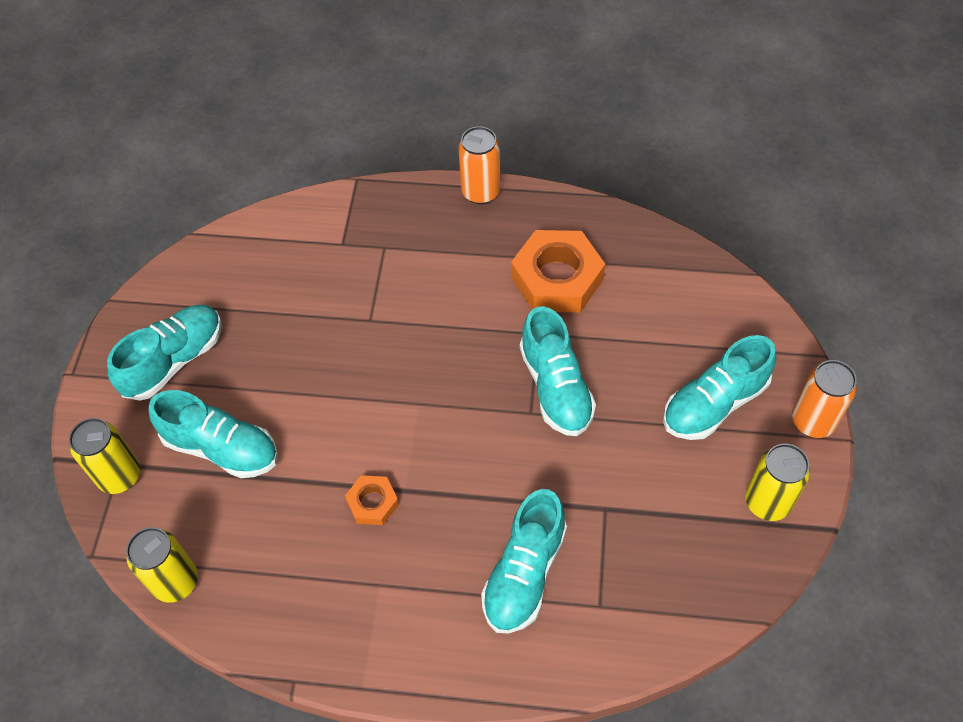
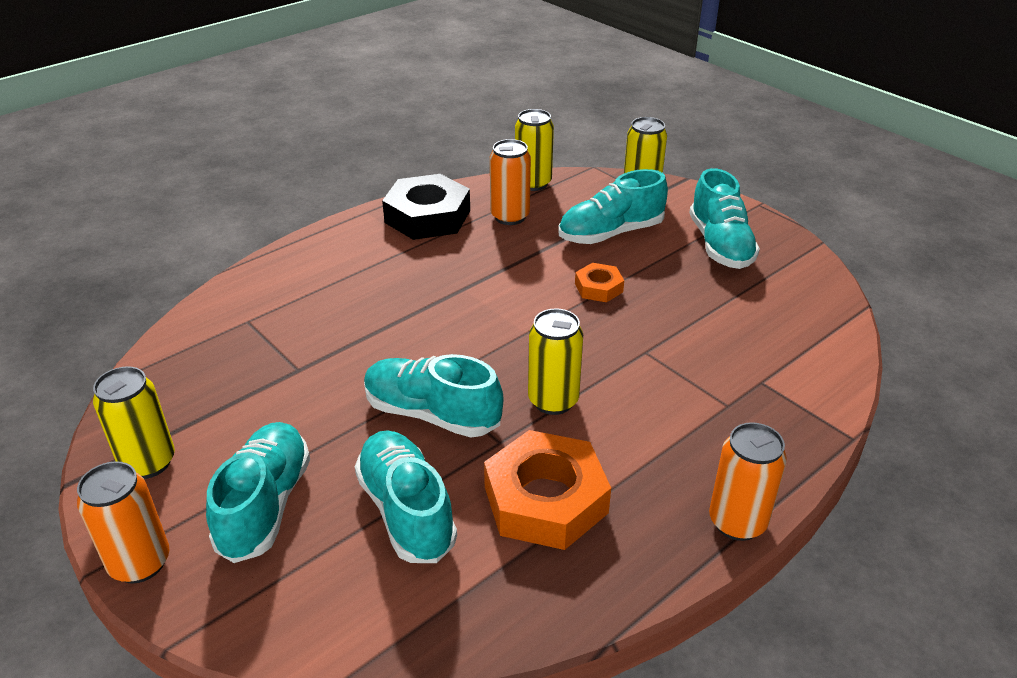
camera: 130 degrees right, 20 degrees down
orange nut [345,475,399,525] -> orange nut moved to [575,263,624,302]
turquoise shoe [481,489,567,634] -> turquoise shoe moved to [355,430,457,563]
none -> black nut [382,174,470,240]
none -> orange can [490,139,531,225]
none -> yellow can [528,309,583,415]

